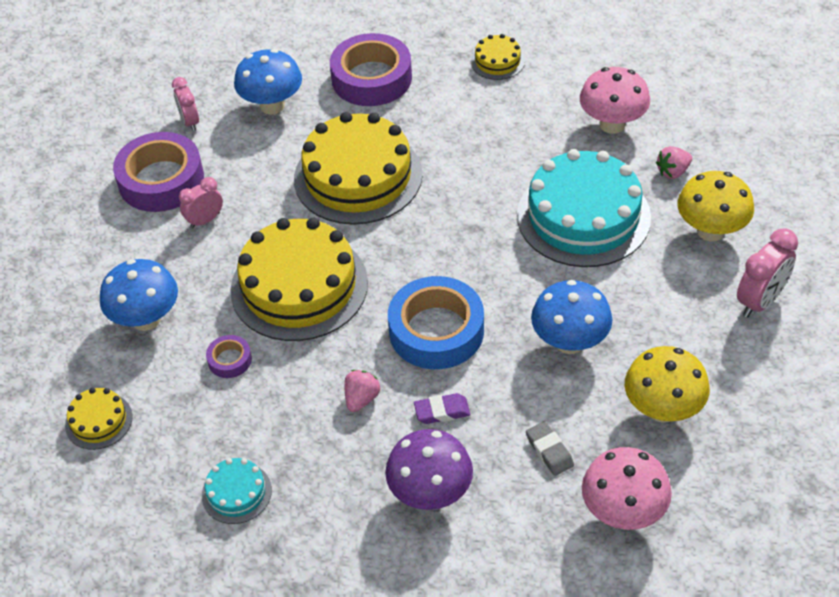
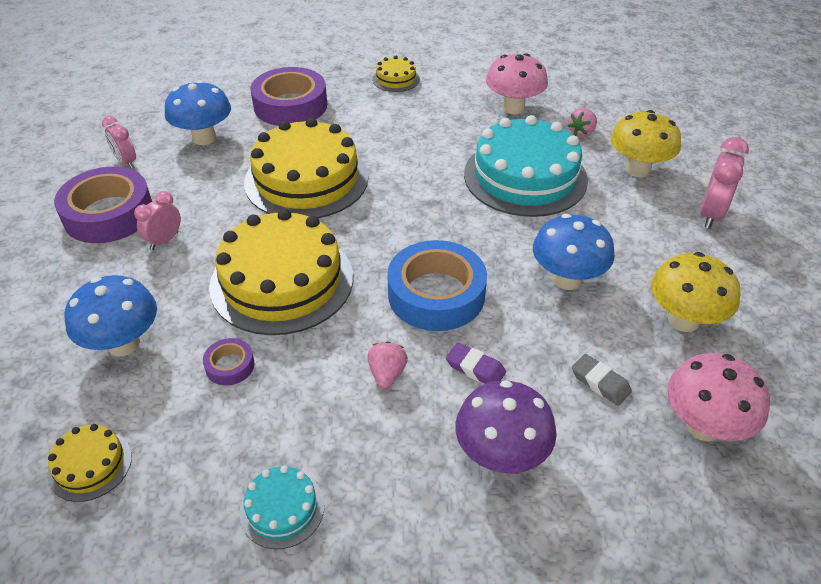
camera: 20 degrees left, 5 degrees down
purple eraser [414,393,470,424] -> purple eraser turned 60 degrees clockwise [446,342,506,384]

